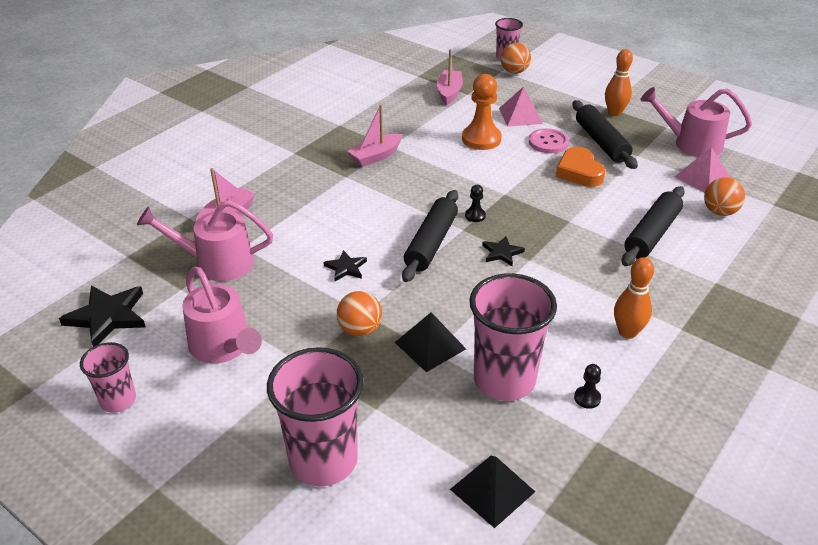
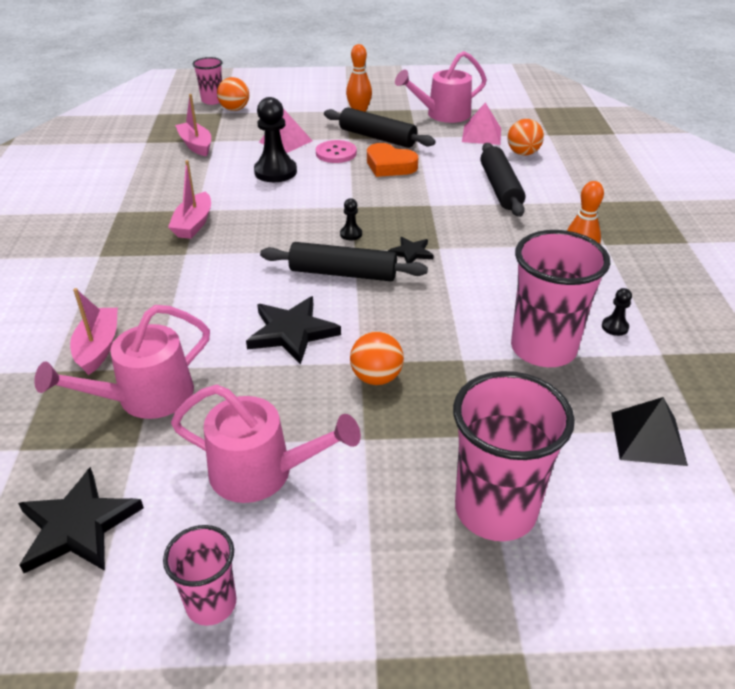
camera: 40 degrees left, 0 degrees up
black star [323,250,367,281] -> black star [246,296,341,365], size x1.80
black pyramid [395,312,466,372] -> none
black rolling pin [402,190,458,282] -> black rolling pin turned 60 degrees counterclockwise [260,242,428,281]
orange pawn [462,74,501,150] -> black pawn [254,97,297,182]

